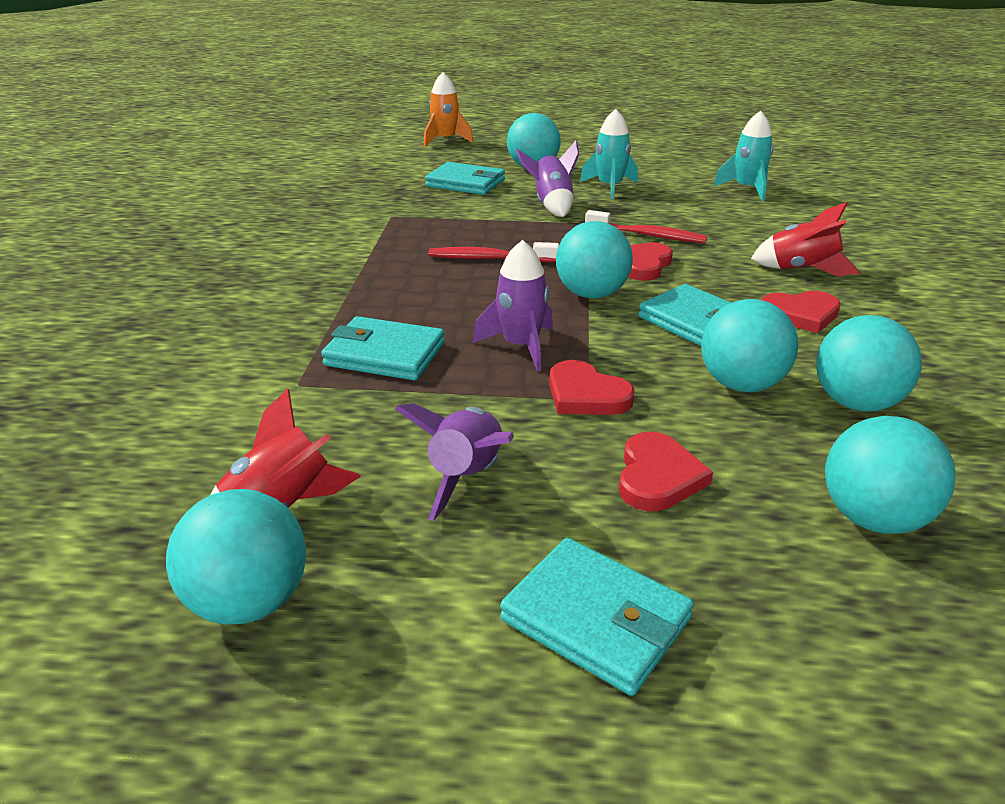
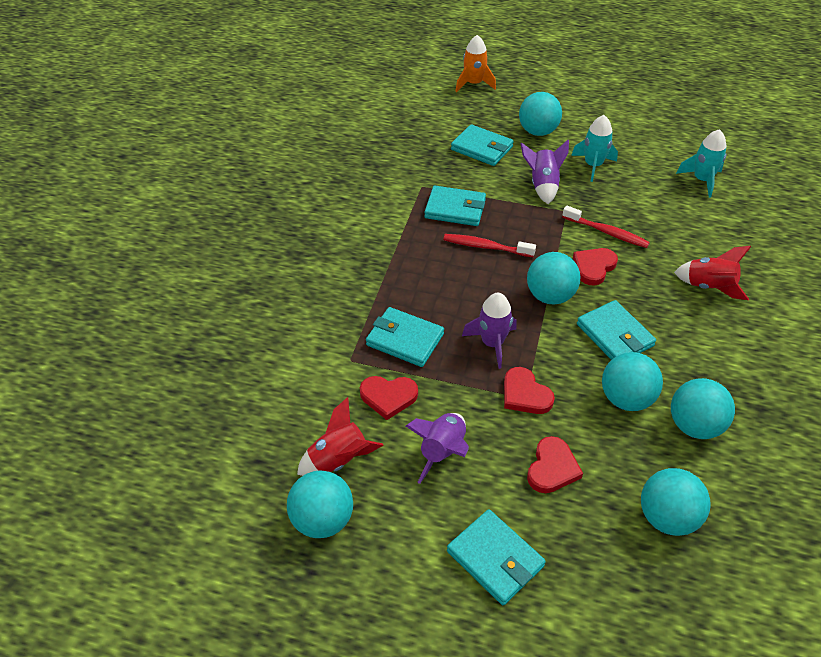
camera: 10 degrees right, 15 degrees up
red heart [761,291,841,333] -> red heart moved to [360,376,418,420]
none -> turquoise wallet [424,186,486,226]

